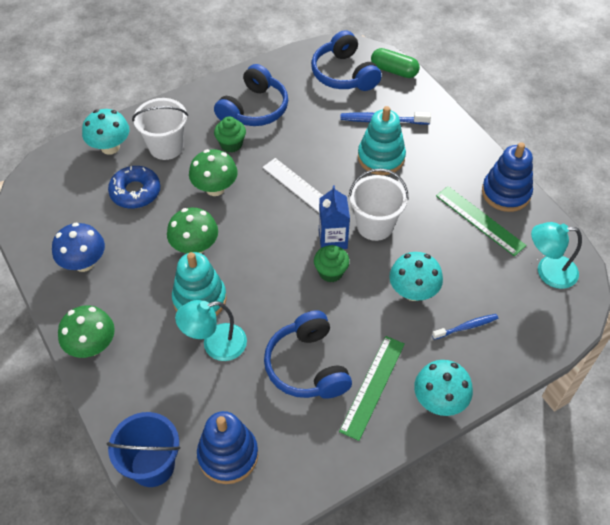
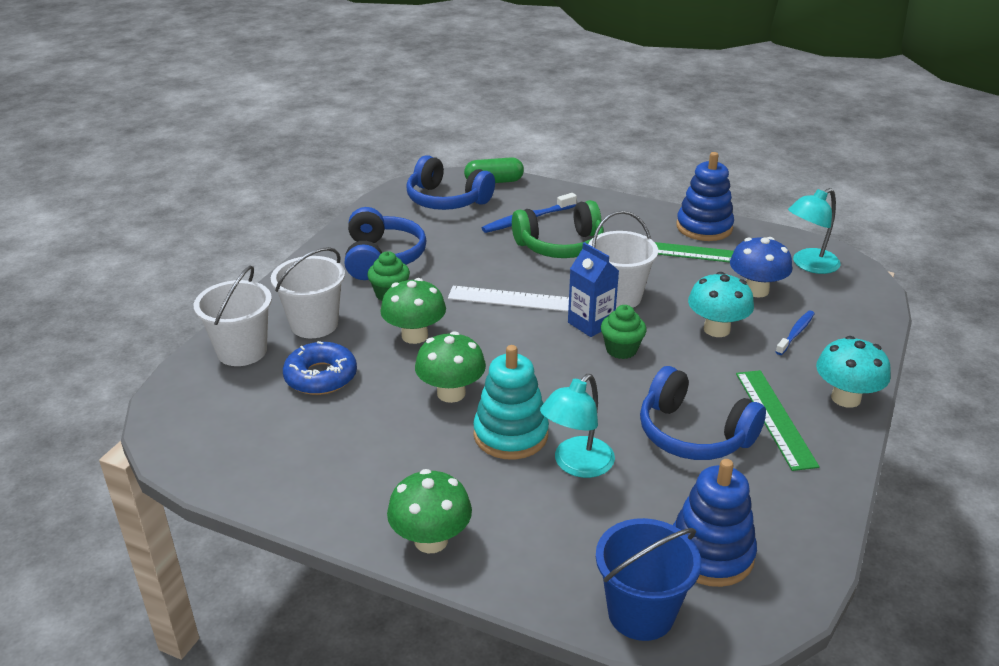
camera: 35 degrees left, 20 degrees down
blue mushroom [52,223,105,272] -> blue mushroom moved to [730,237,792,298]
turquoise mushroom [82,109,129,155] -> white bucket [194,265,272,366]
turquoise stacking toy [358,106,406,175] -> green headphones [512,200,604,258]

